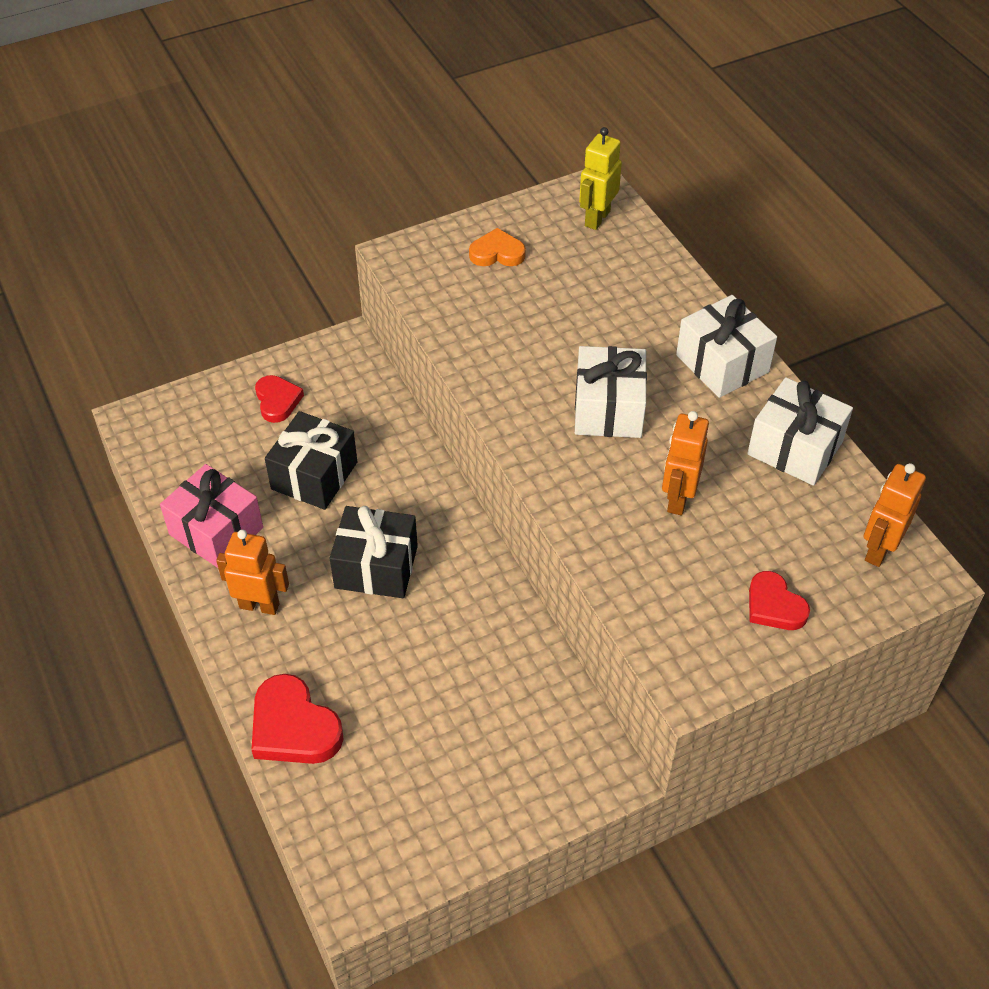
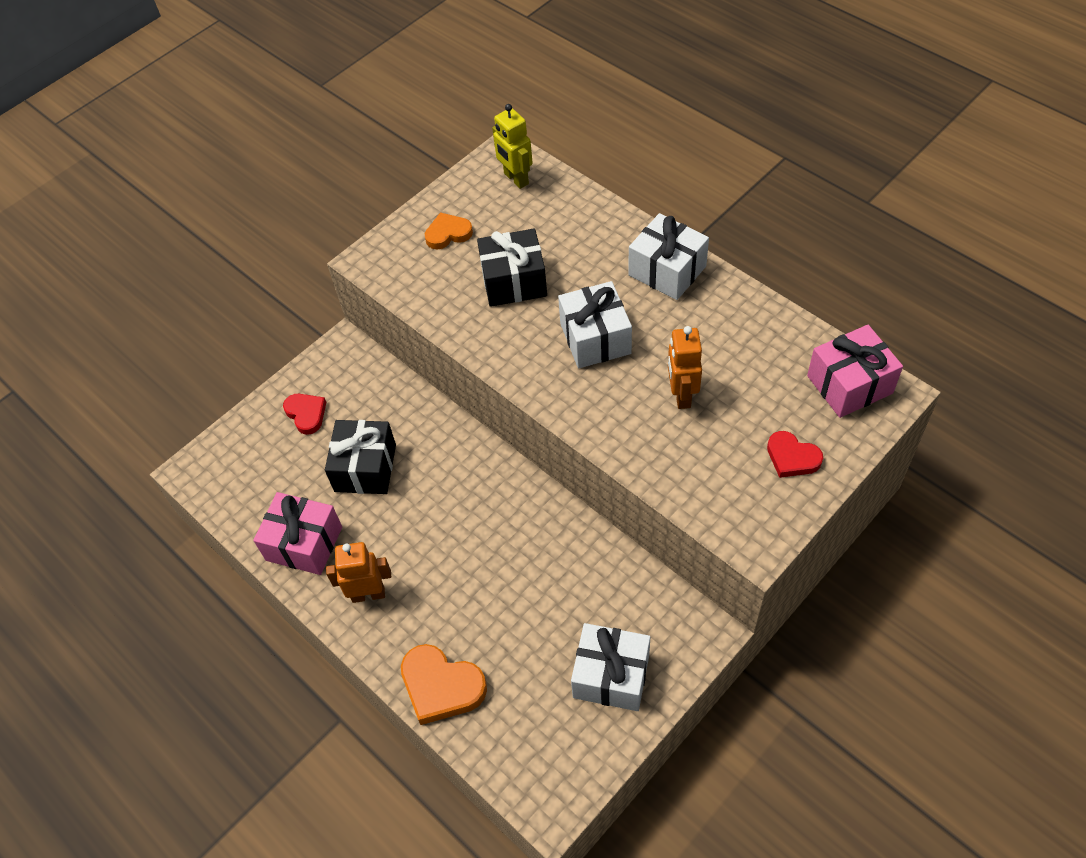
camera: 15 degrees left, 5 degrees up
red heart [251,674,344,764] -> orange heart [401,644,487,725]
black gift [330,506,418,598] -> black gift moved to [477,228,547,307]
yellow robot [579,127,622,230] -> yellow robot turned 45 degrees counterclockwise [492,104,533,189]
white gift [747,377,853,486] -> white gift moved to [571,623,650,711]
orange robot [864,463,926,567] -> pink gift [807,325,903,418]

